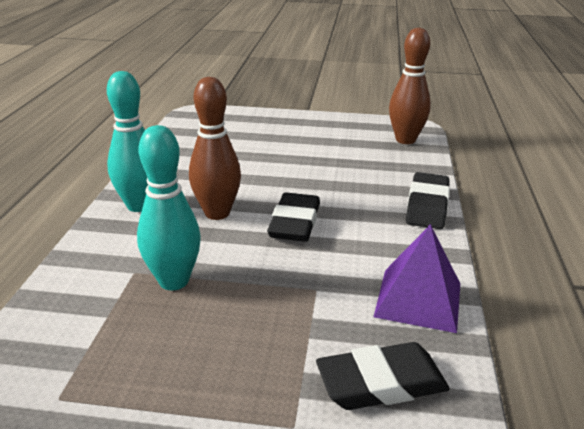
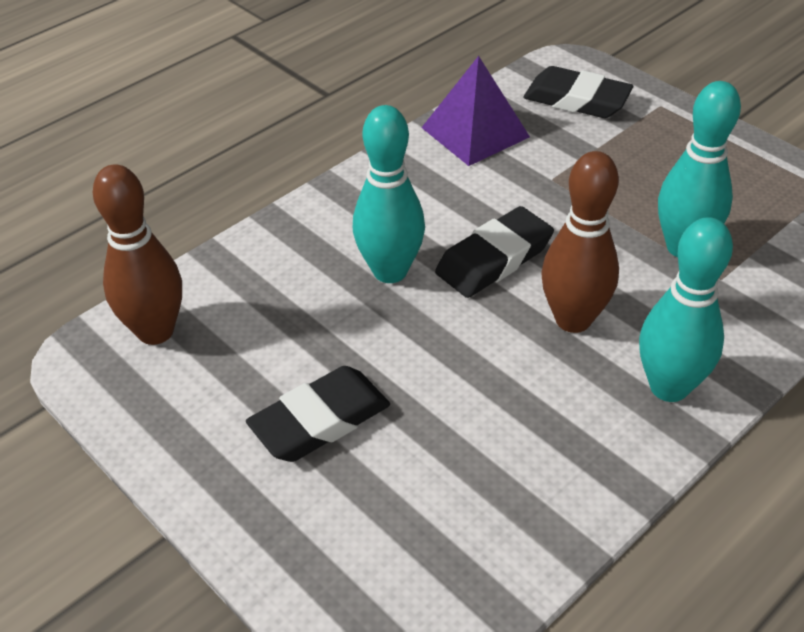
camera: 140 degrees left, 15 degrees up
black eraser [406,172,450,229] -> black eraser moved to [246,366,390,462]
none -> turquoise bowling pin [353,105,425,283]

